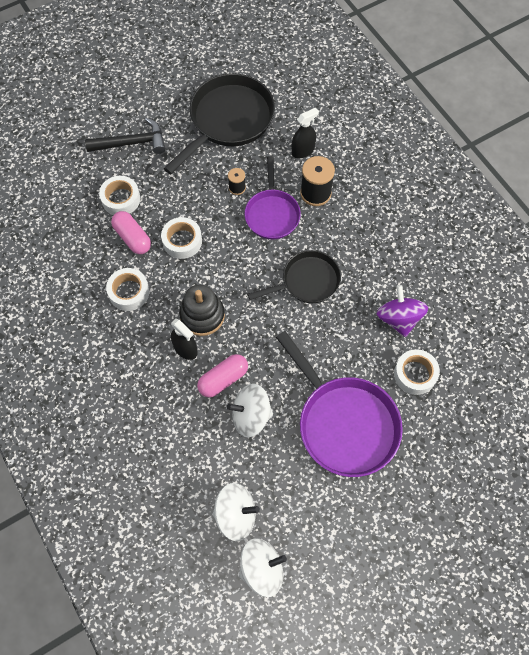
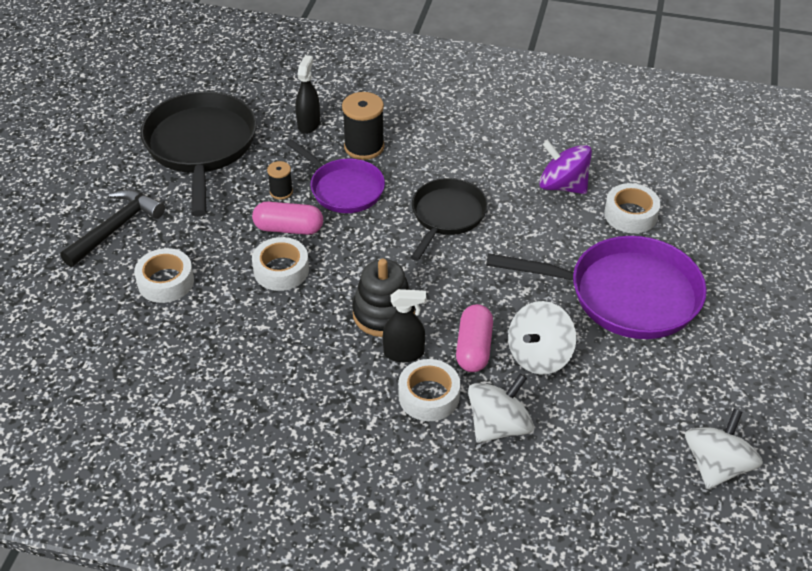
camera: 45 degrees left, 20 degrees down
white tape [106,268,149,311] -> white tape moved to [398,359,460,421]
pink capsule [111,211,151,254] -> pink capsule moved to [252,202,323,235]
white spinning top [213,483,260,541] -> white spinning top moved to [468,373,534,443]

